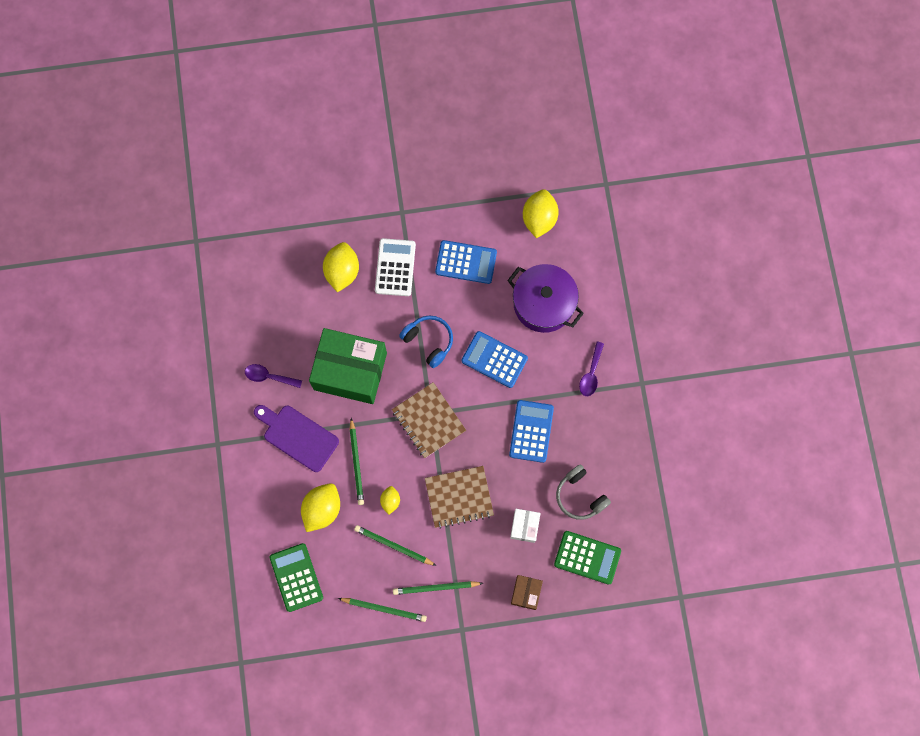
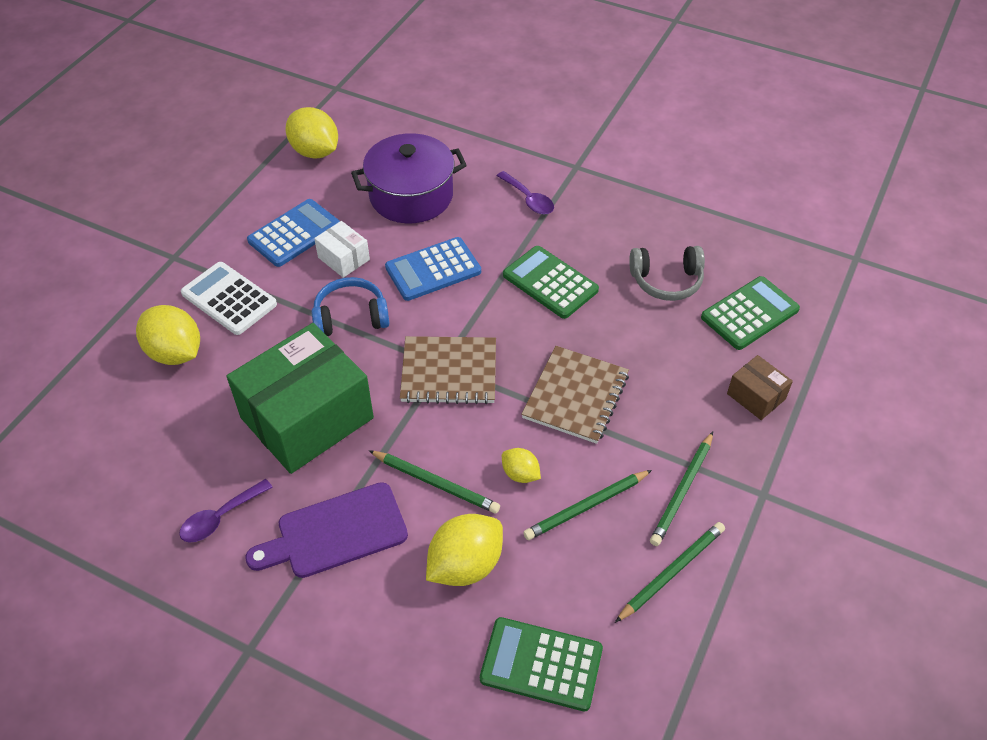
camera: 55 degrees left, 25 degrees down
yellow lemon [301,483,340,532] -> yellow lemon turned 75 degrees clockwise [426,514,503,586]
blue calculator [509,400,554,463] -> green calculator [503,246,599,319]
white box [510,509,540,543] -> white box moved to [314,221,370,278]

